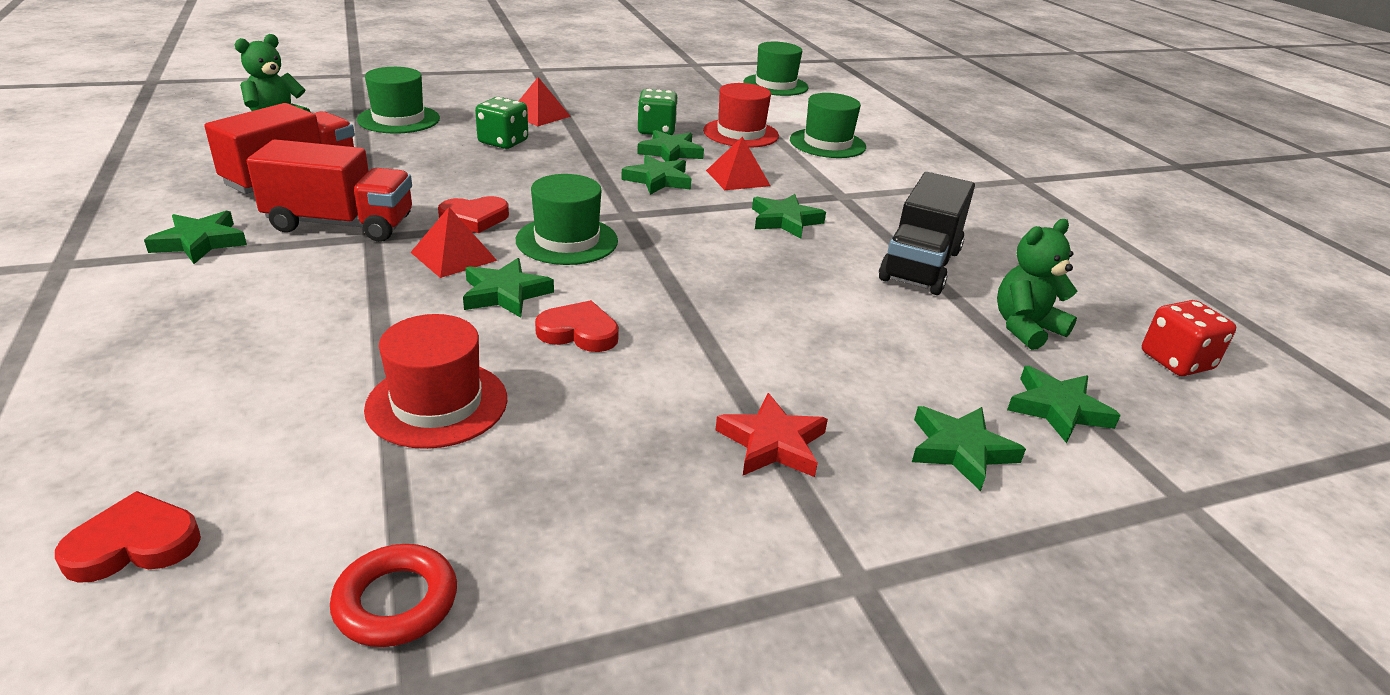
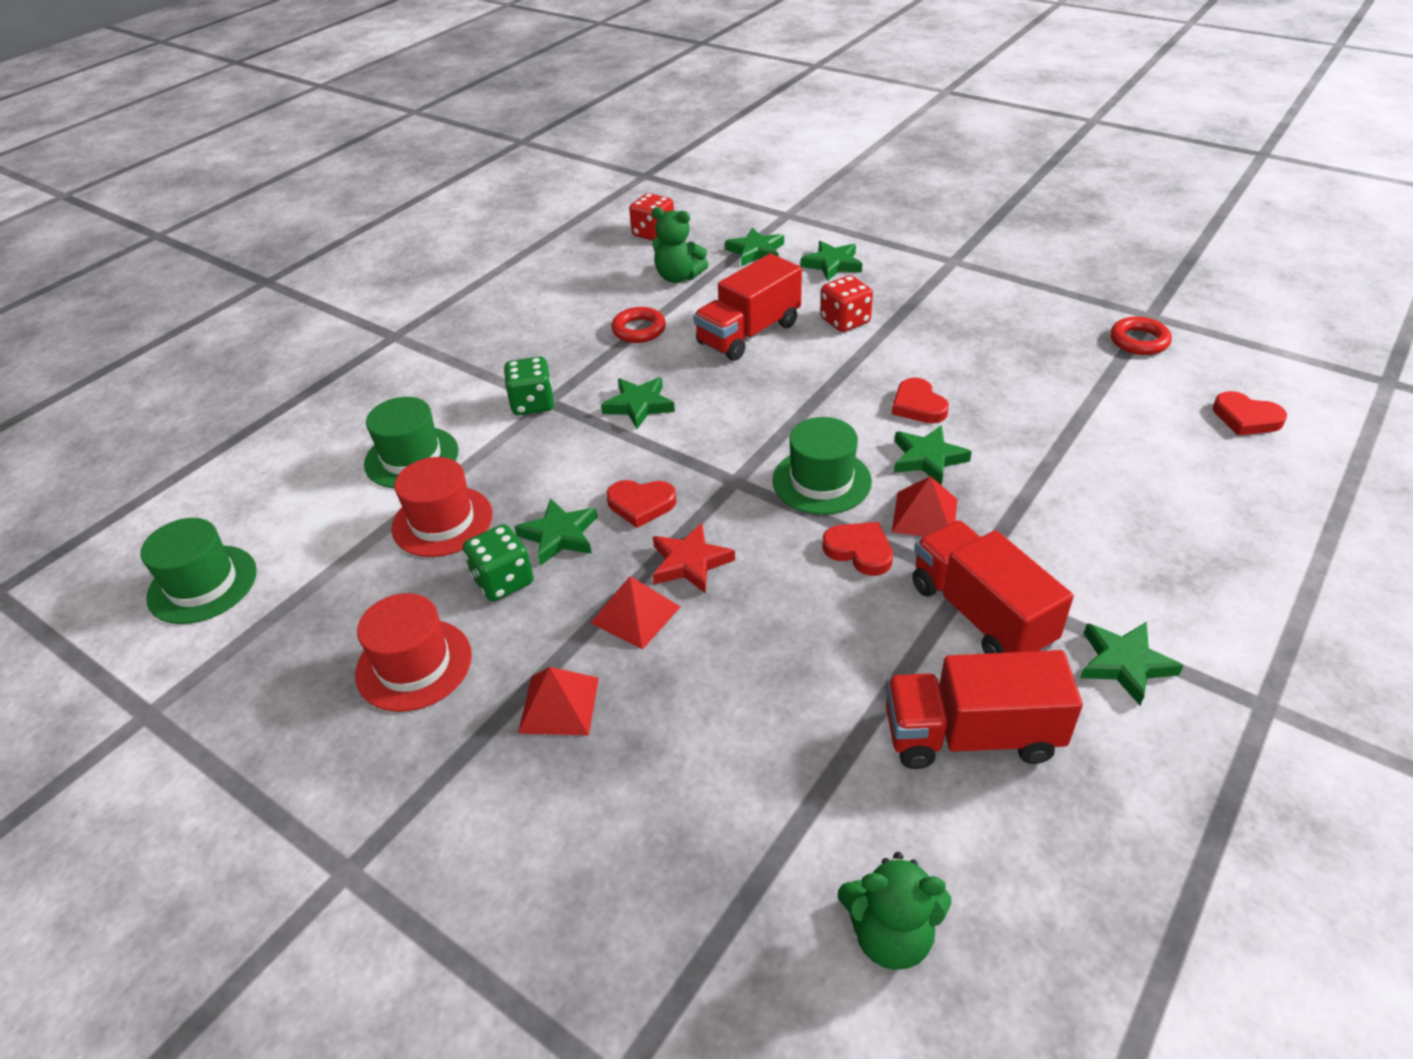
camera: 120 degrees left, 10 degrees up
green hat [357,67,440,134] -> none
red hat [364,314,507,449] -> red hat moved to [355,593,472,712]
green dice [475,97,528,149] -> green dice moved to [504,356,554,415]
green star [621,155,691,195] -> red heart [606,480,676,528]
red pyramid [706,137,771,190] -> red pyramid moved to [591,576,681,650]
red star [716,393,828,477] -> red star moved to [653,523,735,594]
black truck [879,172,975,295] -> red ring [611,307,666,343]
none -> red truck [693,253,802,361]
none -> red dice [820,275,873,332]

